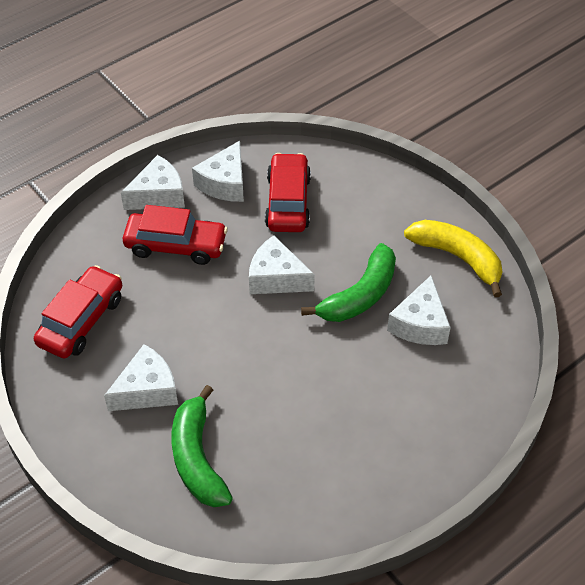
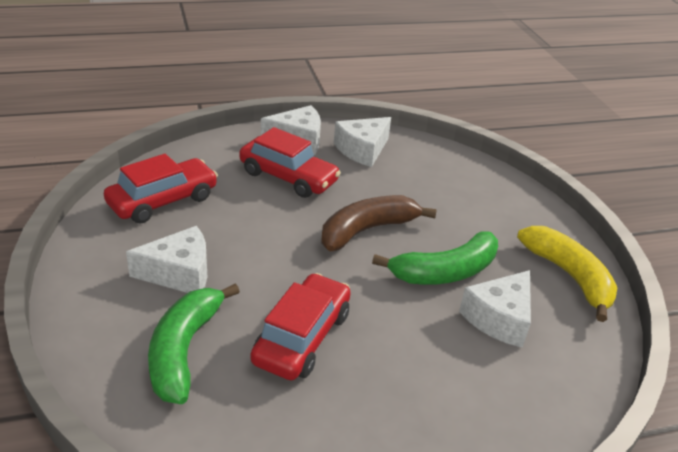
camera: 20 degrees right, 15 degrees down
white cheese [249,235,315,294] -> brown banana [321,195,437,251]
red car [265,153,311,232] -> red car moved to [251,273,351,380]

